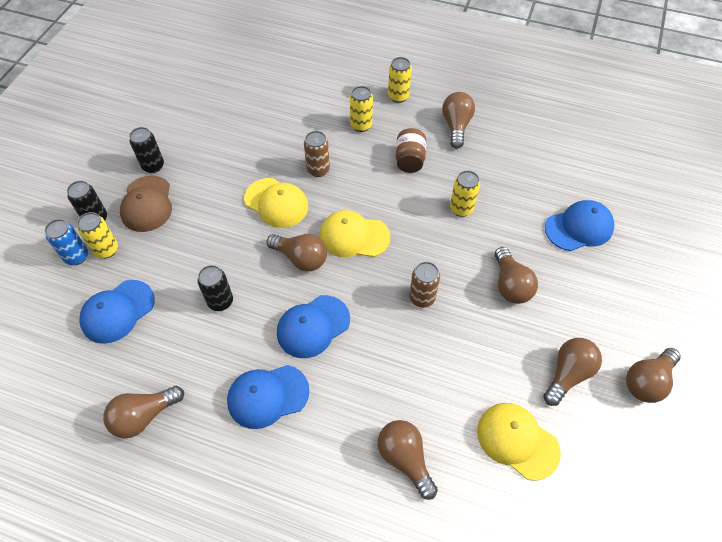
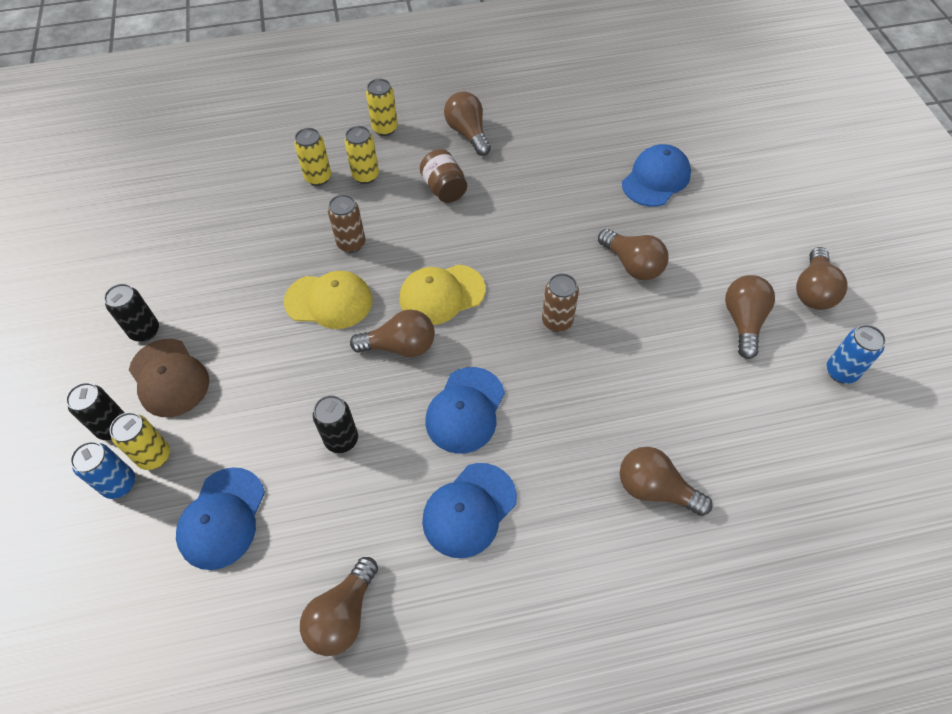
camera: 30 degrees left, 0 degrees up
yellow can [450,170,480,217] -> yellow can moved to [294,128,331,186]
yellow cap [477,403,561,481] -> none
none -> blue can [827,325,886,384]

